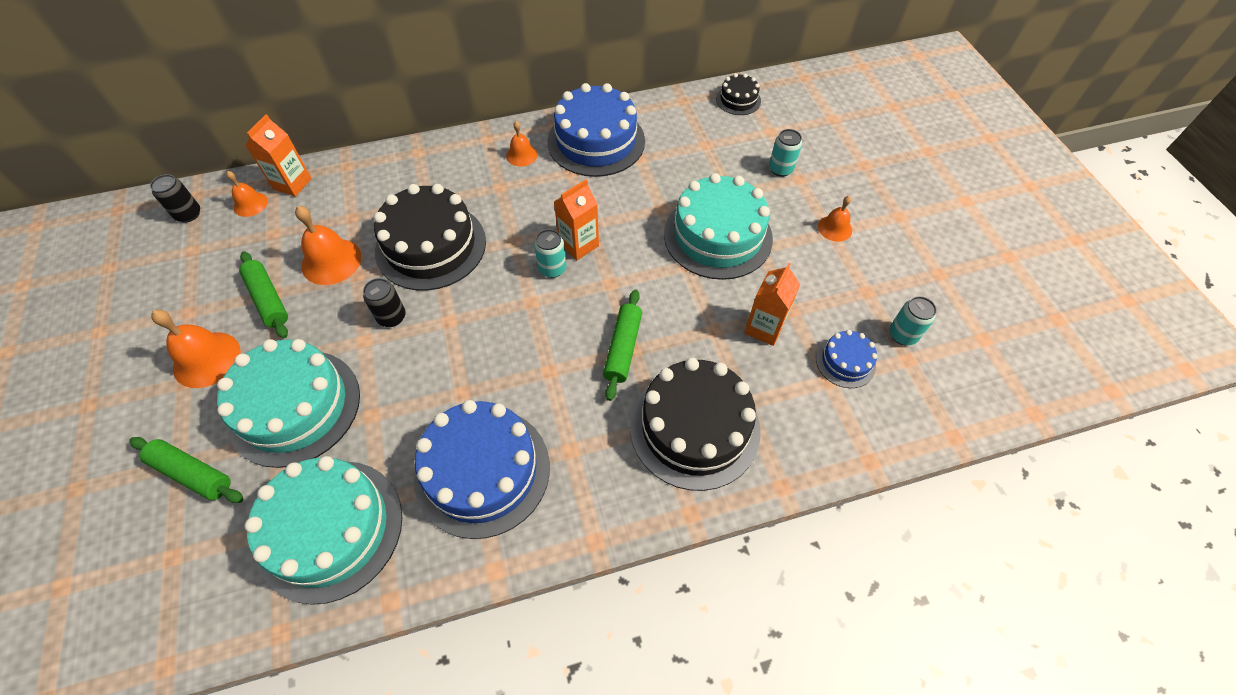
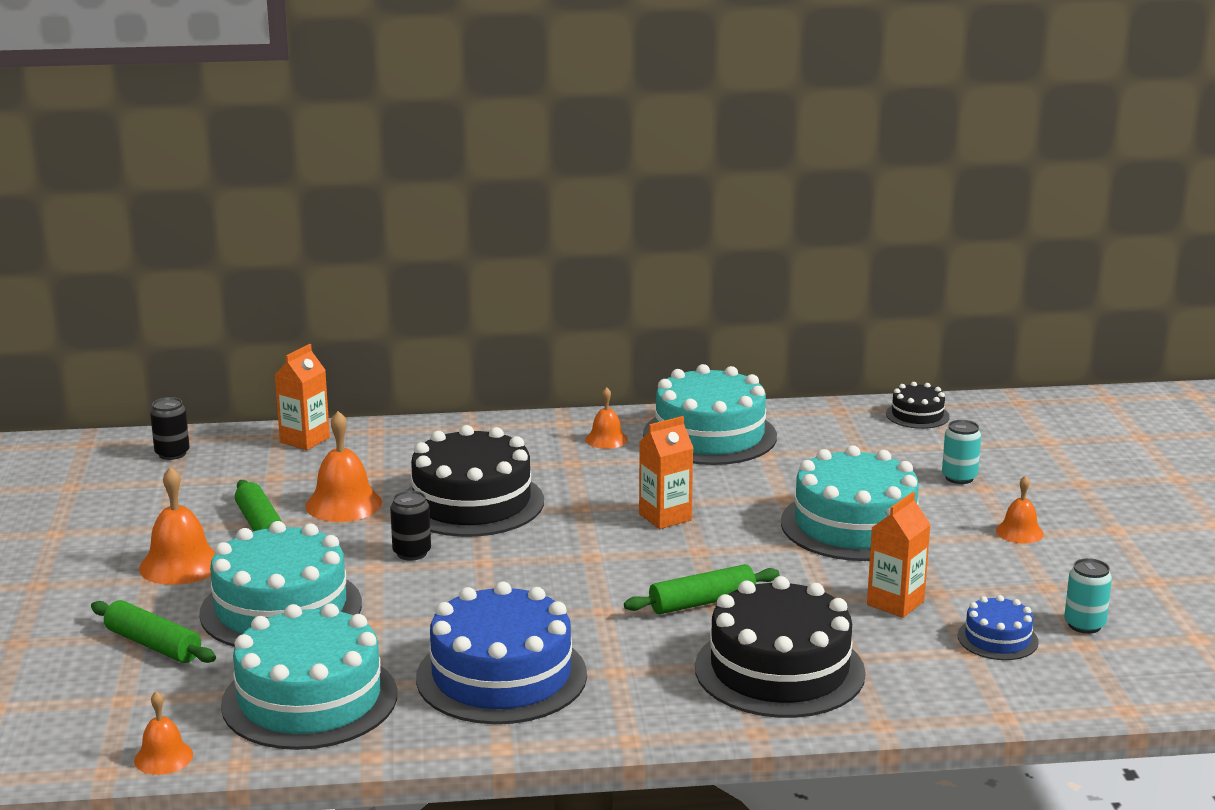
camera: 10 degrees right, 35 degrees down
orange bell [226,171,268,217] -> orange bell moved to [134,691,193,775]
turquoise can [534,229,566,278] -> none
blue cake [547,83,645,177] -> turquoise cake [643,364,777,465]
green rolling pin [603,289,642,401] -> green rolling pin turned 45 degrees clockwise [624,564,780,614]

